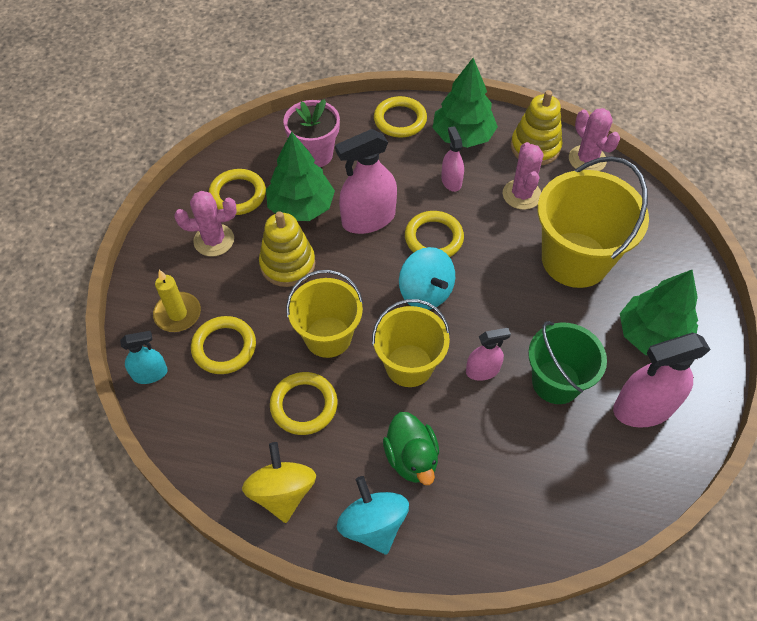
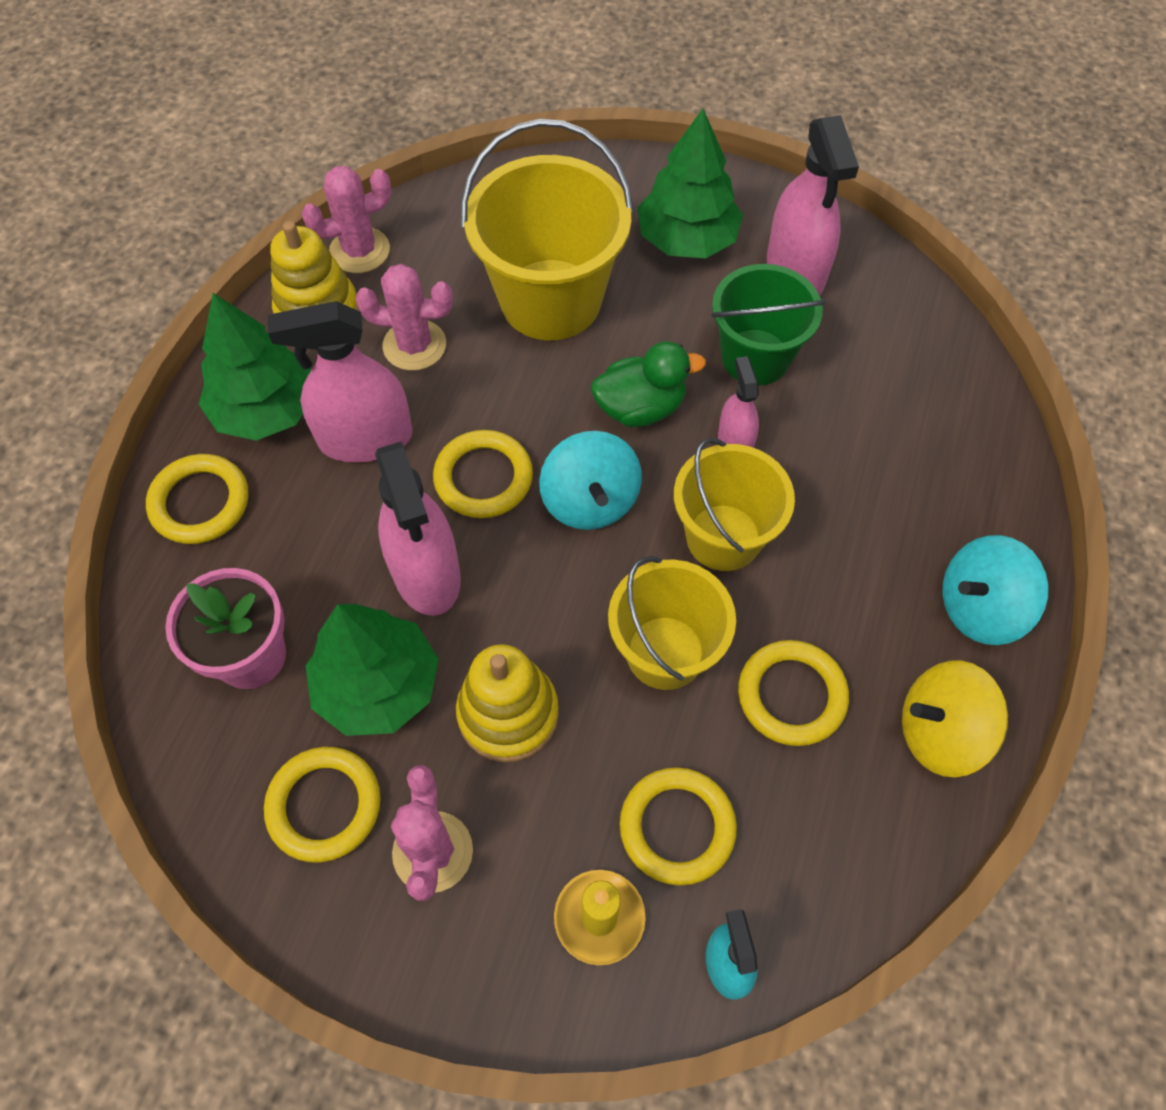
camera: 85 degrees left, 5 degrees up
green duck [383,412,439,485] -> green duck moved to [591,341,706,427]
turquoise spinning top [399,247,455,310] -> turquoise spinning top turned 105 degrees clockwise [539,431,642,530]
pink spray bottle [441,126,464,192] -> pink spray bottle [268,301,413,463], size x1.82

